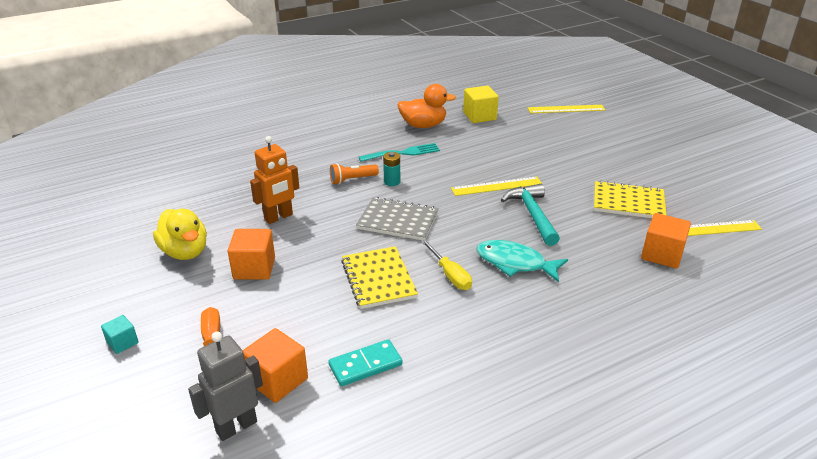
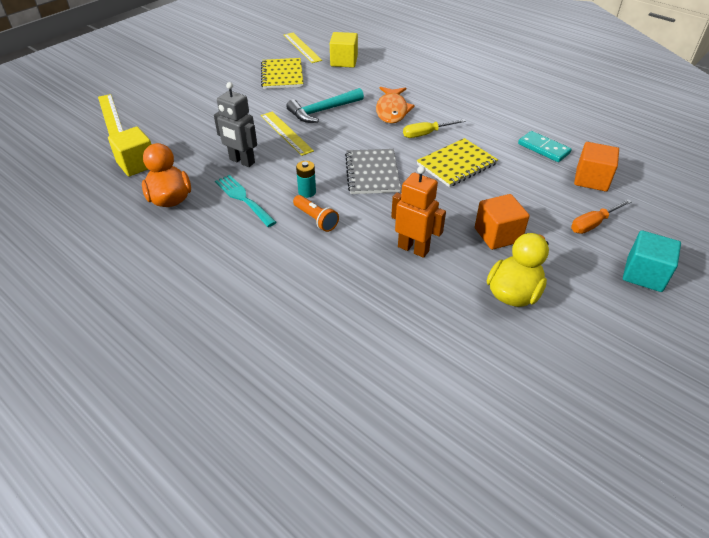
camera: 110 degrees left, 10 degrees up
turquoise cube [101,315,139,354] -> turquoise cube [623,230,681,292], size x1.76
grey robot [188,332,263,441] -> grey robot moved to [214,82,257,167]
yellow screwdriver [421,240,472,290] -> yellow screwdriver turned 150 degrees counterclockwise [403,119,466,138]
turquoise fish [476,240,568,283] -> orange fish [376,86,415,123]
orange cube [641,213,691,268] -> yellow cube [330,32,358,68]

